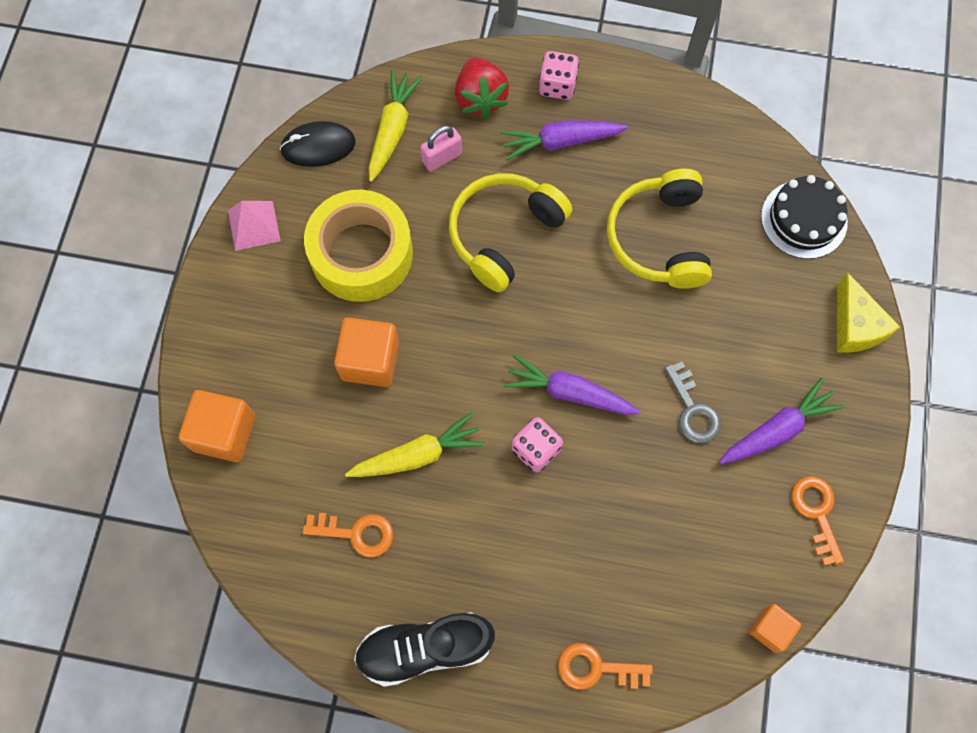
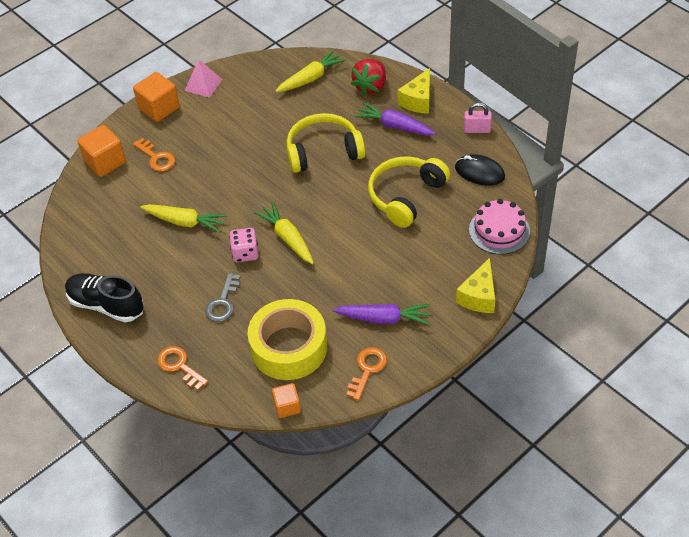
camera: 40 degrees right, 20 degrees down
black mouse [280,121,356,167] -> black mouse moved to [455,154,505,186]
orange key [302,513,393,558] -> orange key moved to [133,138,175,171]
yellow tape [304,190,413,302] -> yellow tape moved to [247,299,327,380]
orange cube [334,317,399,387] -> orange cube moved to [133,72,180,122]
pink padlock [421,125,462,171] -> pink padlock moved to [464,103,492,133]
purple carrot [503,354,641,415] -> yellow carrot [254,202,314,264]
pink dice [539,51,579,100] -> yellow cheese [397,68,430,114]
grey key [664,362,721,444] -> grey key moved to [205,273,240,322]
black cake [761,175,848,259] -> pink cake [469,199,530,254]

